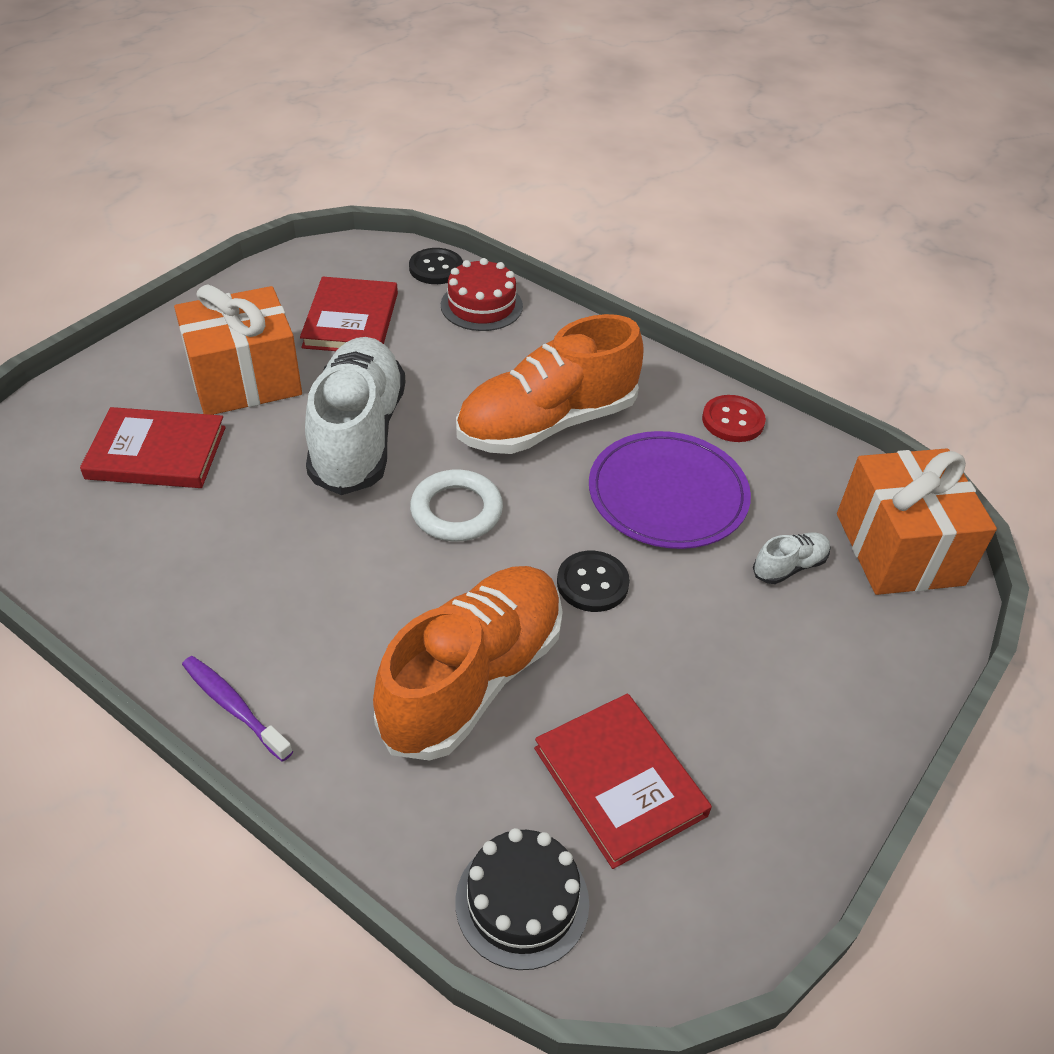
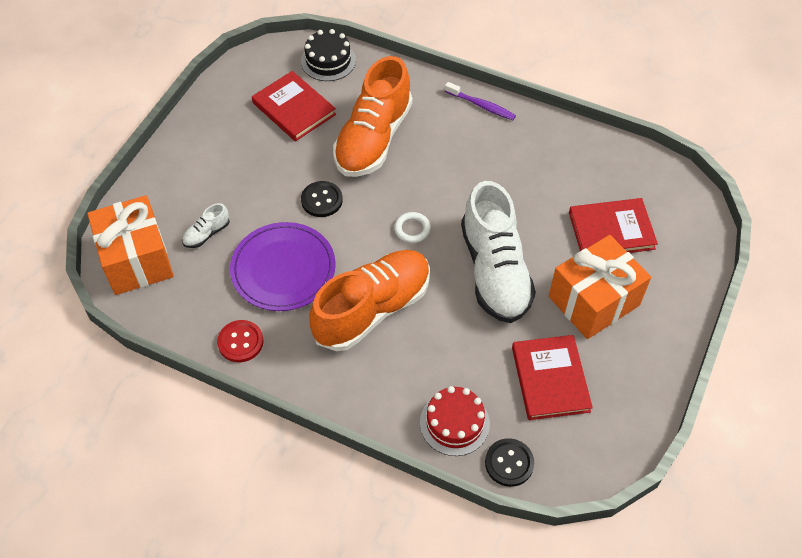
camera: 170 degrees right, 10 degrees up
white ring [410,469,503,542] -> white ring [394,212,431,243], size x0.64

